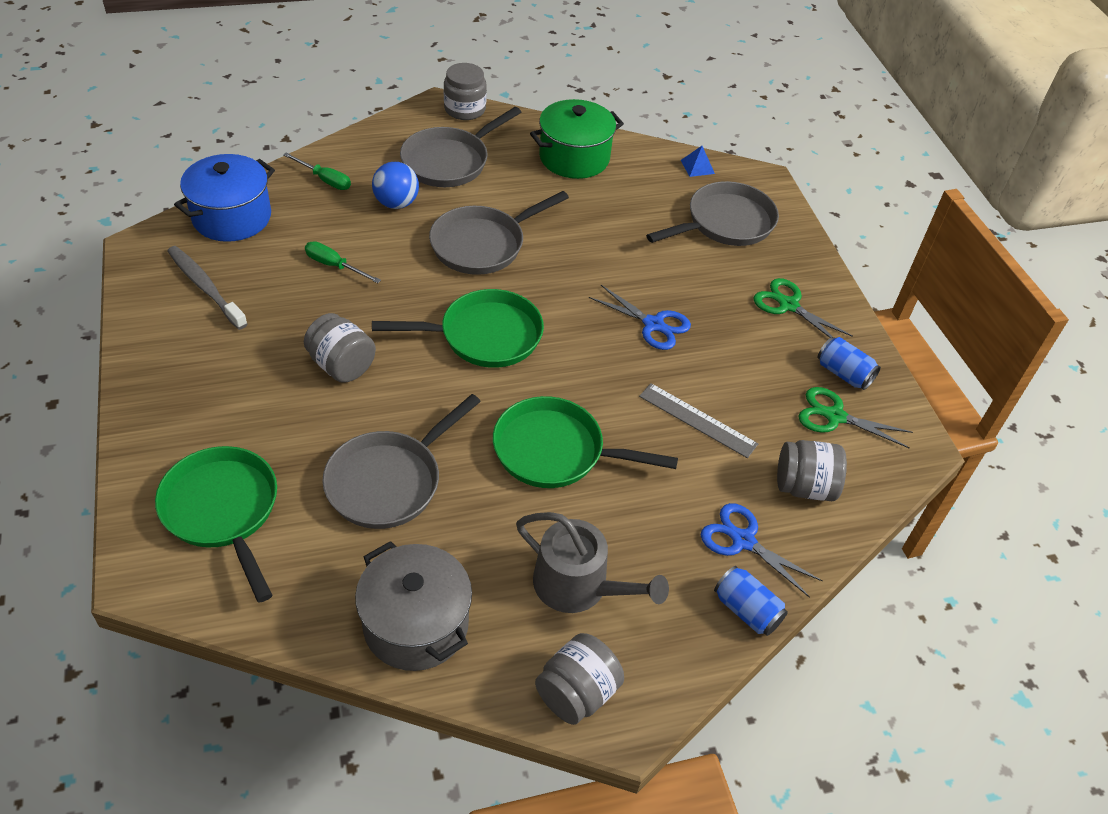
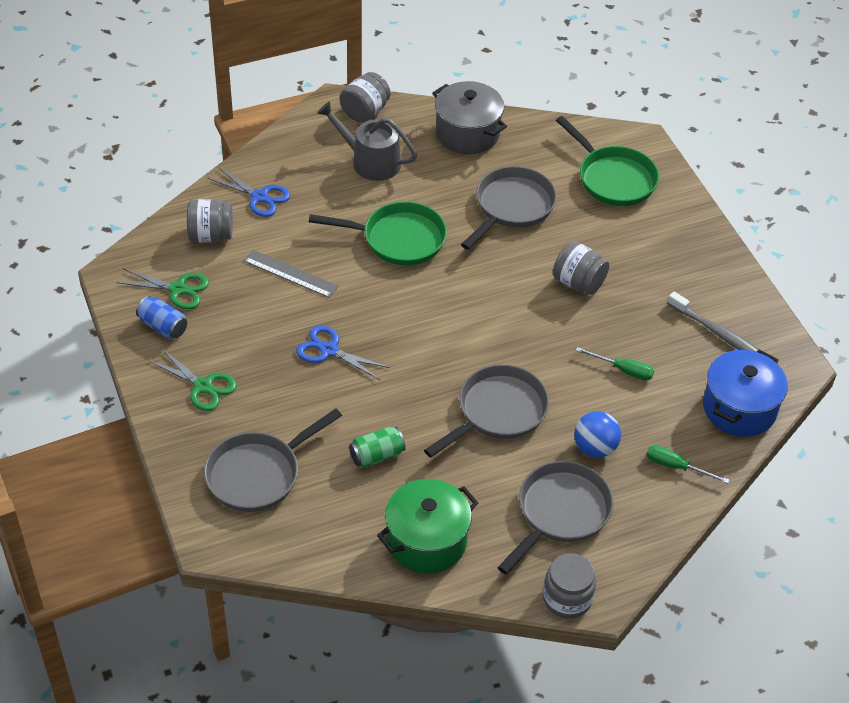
camera: 175 degrees right, 0 degrees up
green pan [372,289,544,368] -> none
blue pyramid [681,146,715,177] -> none
blue can [714,566,788,636] -> none
none -> green can [349,427,406,468]

